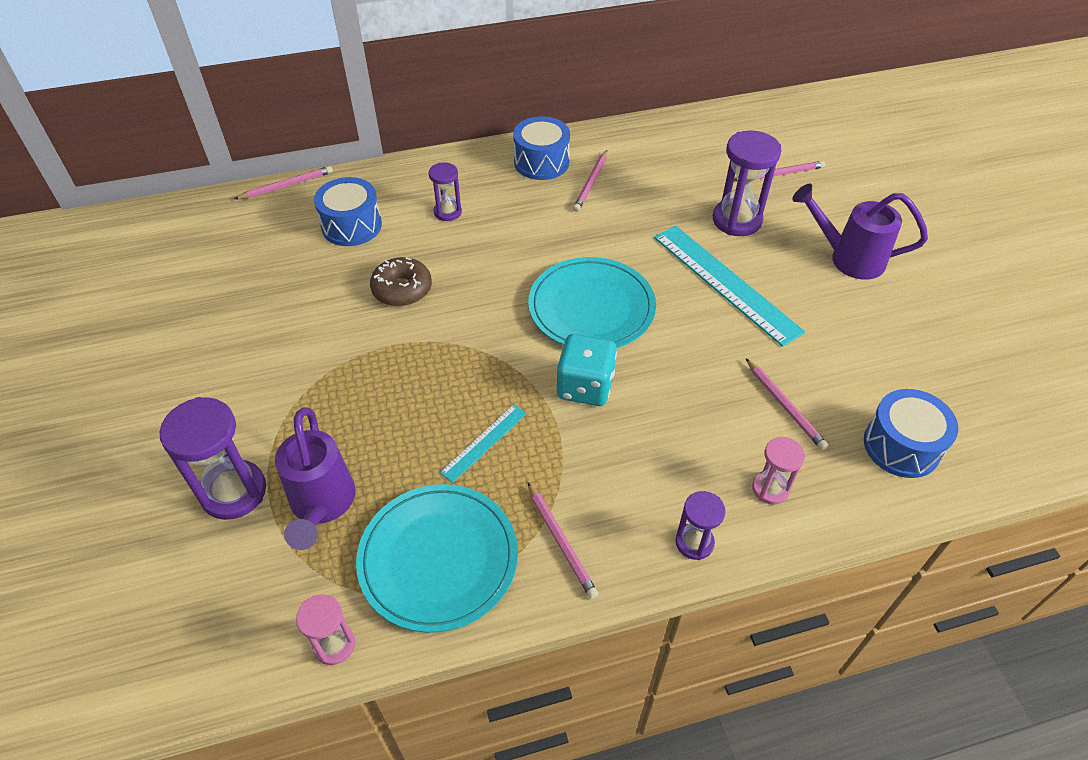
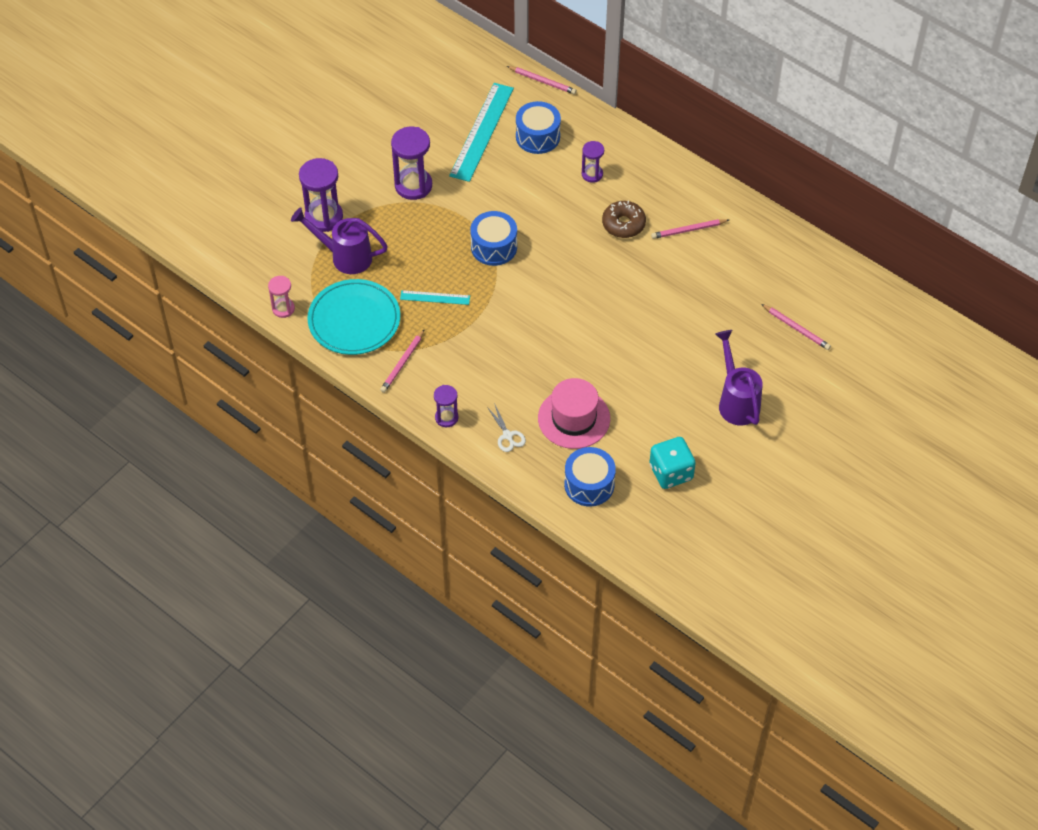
camera: 55 degrees right, 5 degrees up
purple watering can [275,407,356,550] -> purple watering can turned 60 degrees clockwise [291,208,388,274]
brown donut [370,257,432,306] -> brown donut moved to [602,201,646,238]
blue drum [513,116,570,180] -> blue drum moved to [470,211,517,266]
turquoise plate [528,257,656,348] -> none
turquoise dice [556,334,617,406] -> turquoise dice moved to [649,437,696,489]
turquoise ruler [654,226,805,347] -> turquoise ruler moved to [449,83,514,182]
purple hourglass [713,130,781,236] -> purple hourglass moved to [391,127,432,200]
pink pencil [746,359,828,450] -> pink hat [538,378,610,449]
pink hourglass [752,437,805,505] -> white scissors [487,403,526,452]

